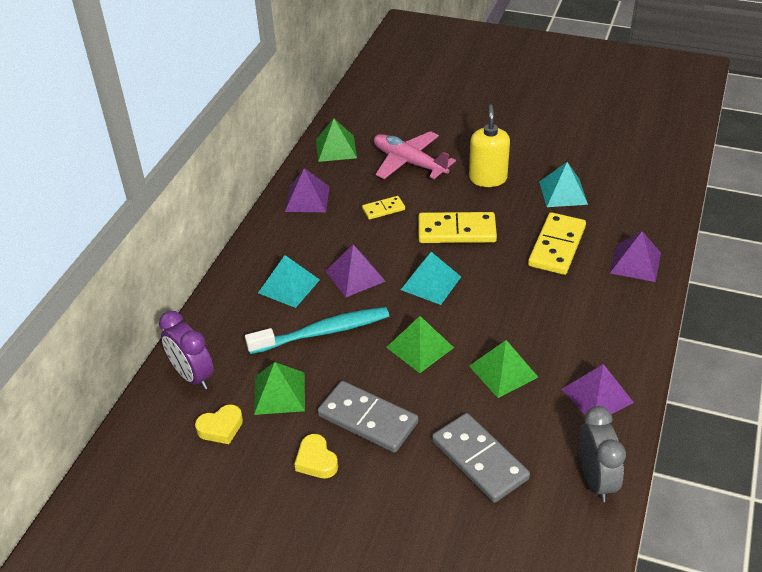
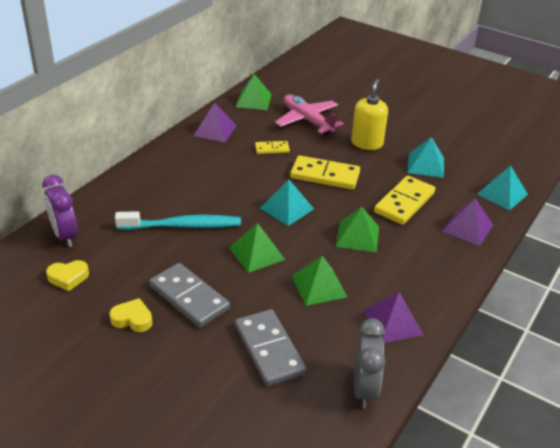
camera: 10 degrees right, 5 degrees down
green pyramid [254,362,305,415] -> green pyramid moved to [336,207,379,253]
turquoise pyramid [258,255,320,308] -> turquoise pyramid moved to [477,165,528,210]
yellow heart [294,434,338,478] -> yellow heart turned 120 degrees clockwise [109,298,152,332]
purple pyramid [326,245,386,297] -> none

